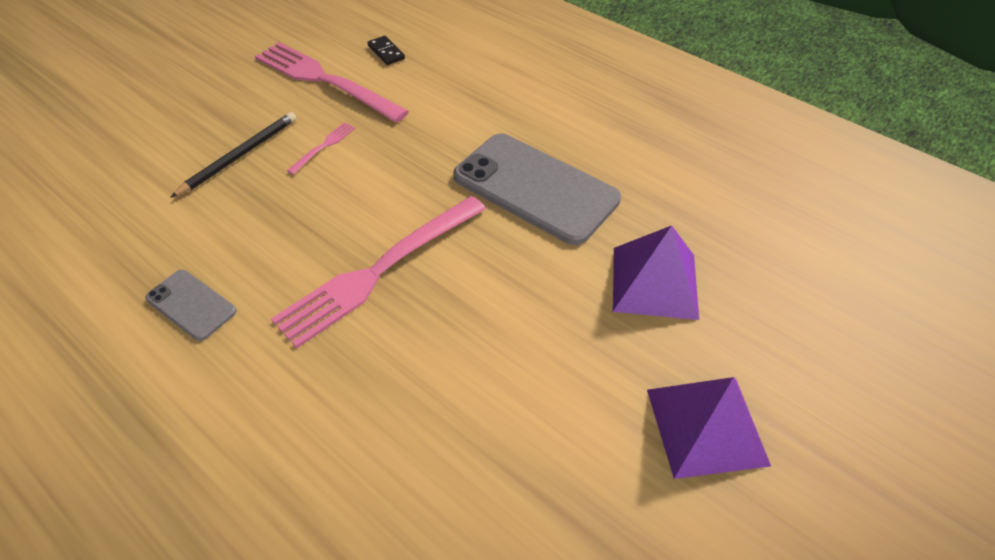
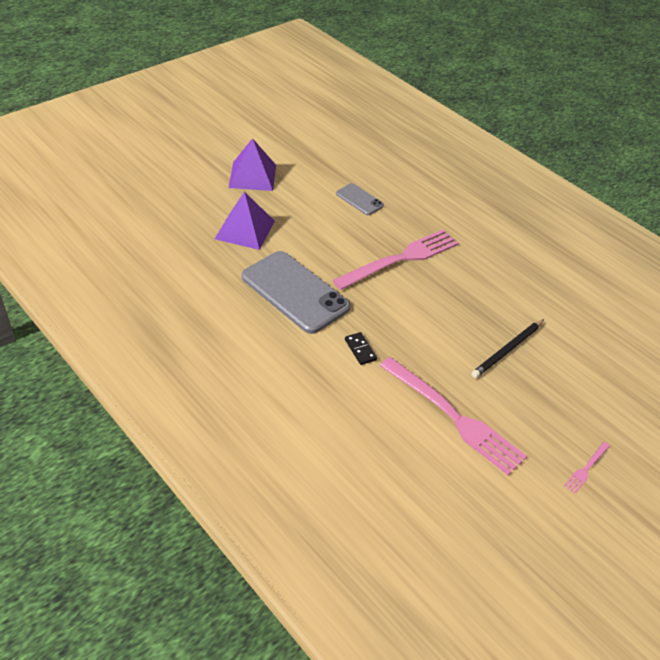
camera: 175 degrees left, 5 degrees down
grey phone [145,270,237,341] -> grey phone moved to [336,183,384,215]
pink fork [287,122,355,175] -> pink fork moved to [564,442,610,494]
black domino [368,36,405,65] -> black domino moved to [345,332,377,365]

